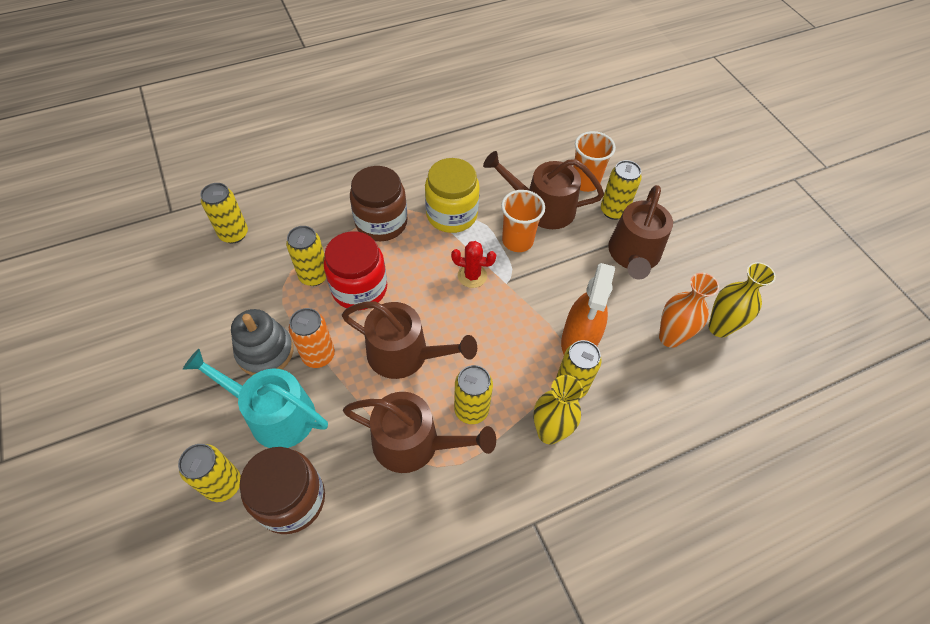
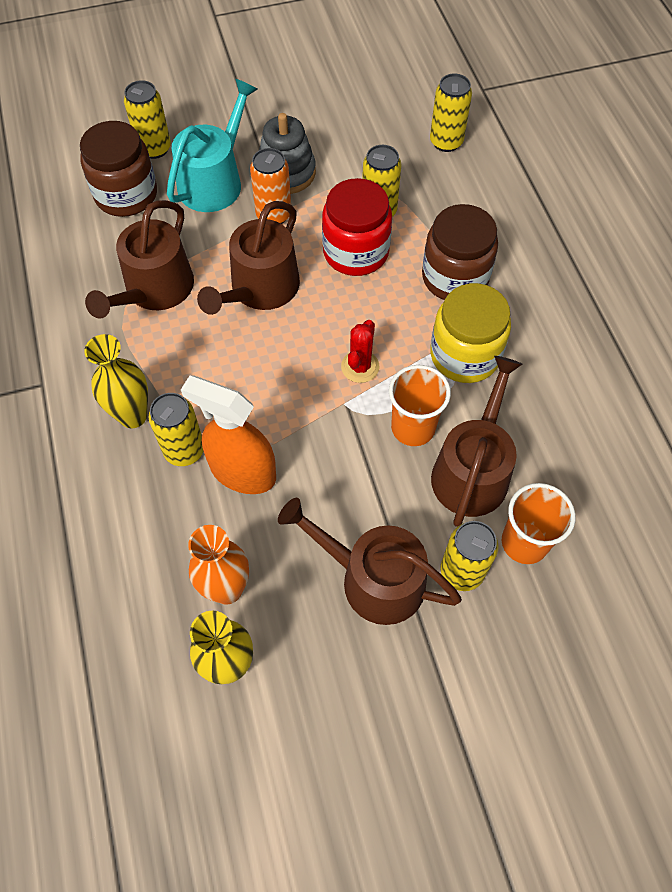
camera: 100 degrees right, 5 degrees up
yellow can [454,365,493,424] -> none

